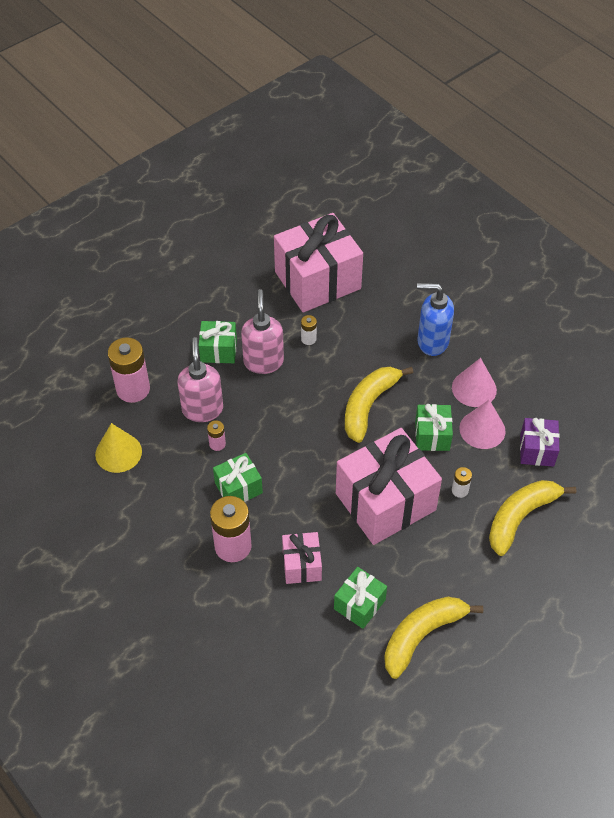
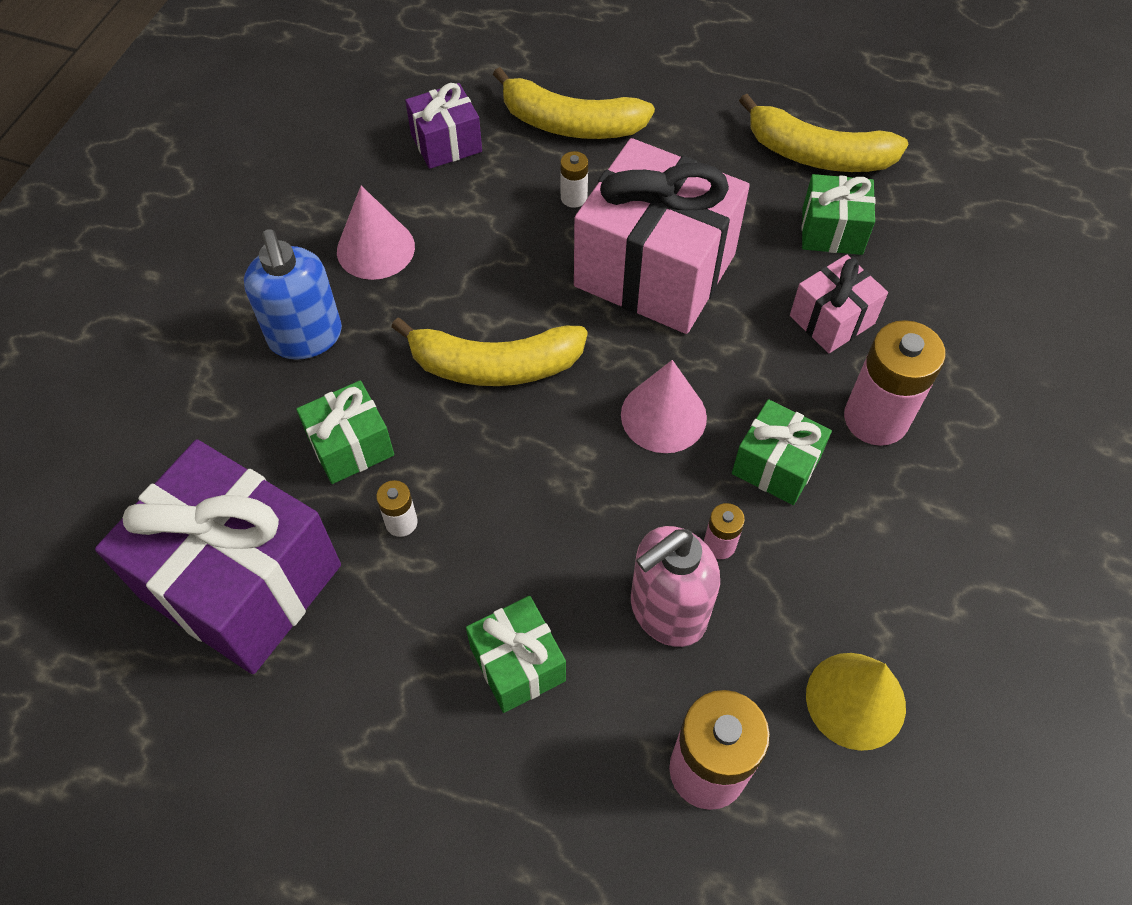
camera: 120 degrees left, 5 degrees up
pink soap dispenser [241,289,284,374] -> none
pink gift [274,213,363,312] -> purple gift [95,439,341,674]
green gift [415,404,453,451] -> green gift moved to [296,380,394,484]
pink cone [459,400,506,449] -> pink cone moved to [621,360,707,453]

